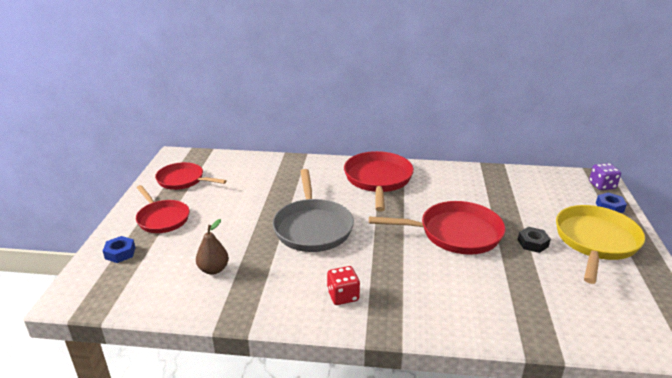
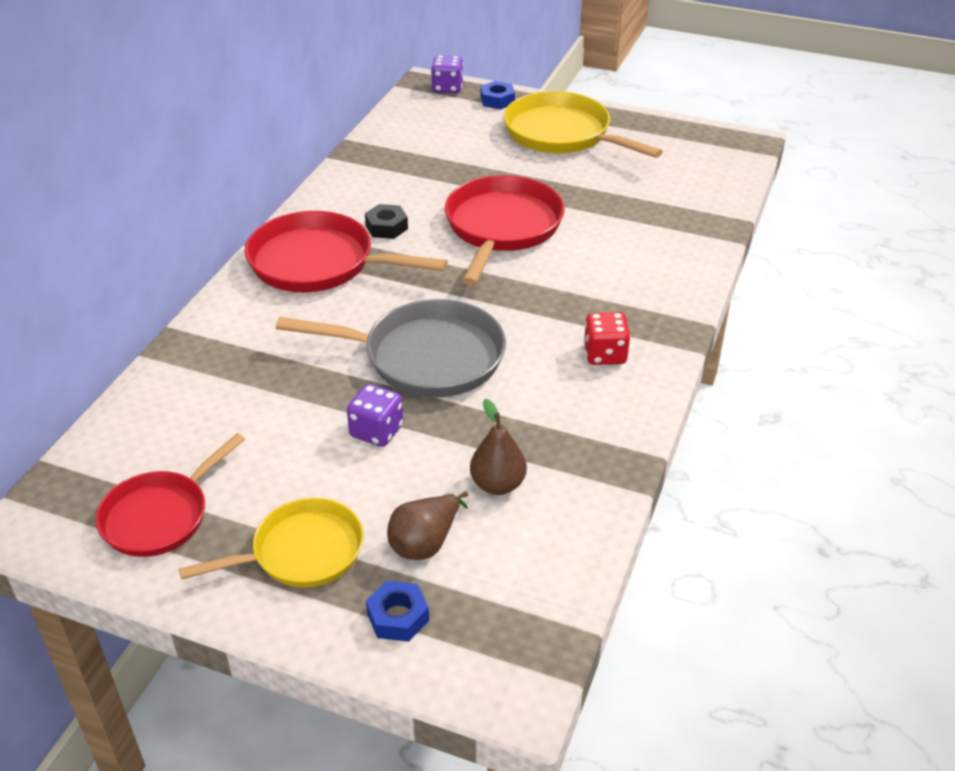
camera: 75 degrees left, 10 degrees up
red pan [136,185,189,233] -> yellow pan [179,498,364,587]
black nut [518,227,551,253] -> black nut moved to [365,204,408,239]
none -> purple dice [347,384,403,447]
none -> brown pear [387,491,468,560]

